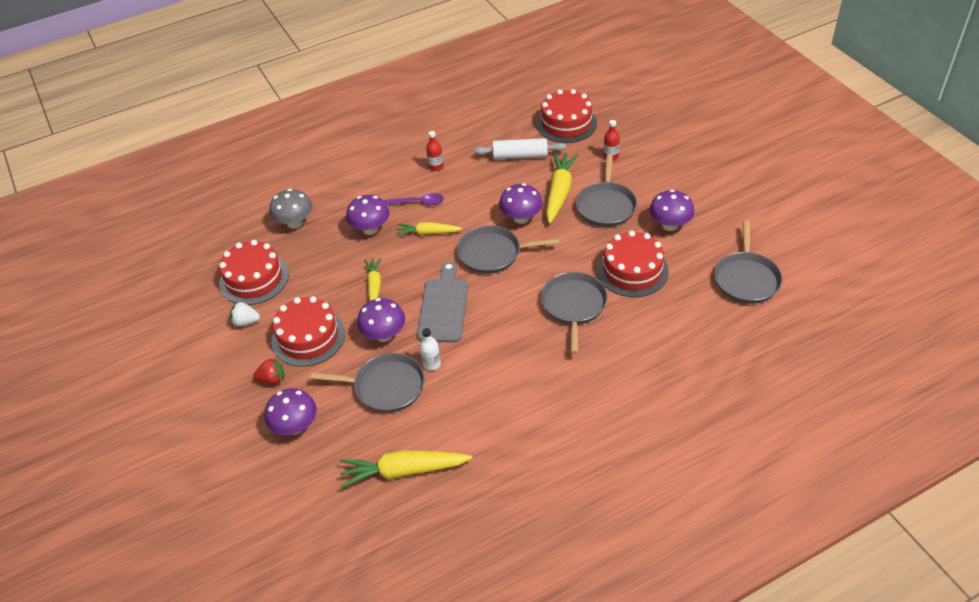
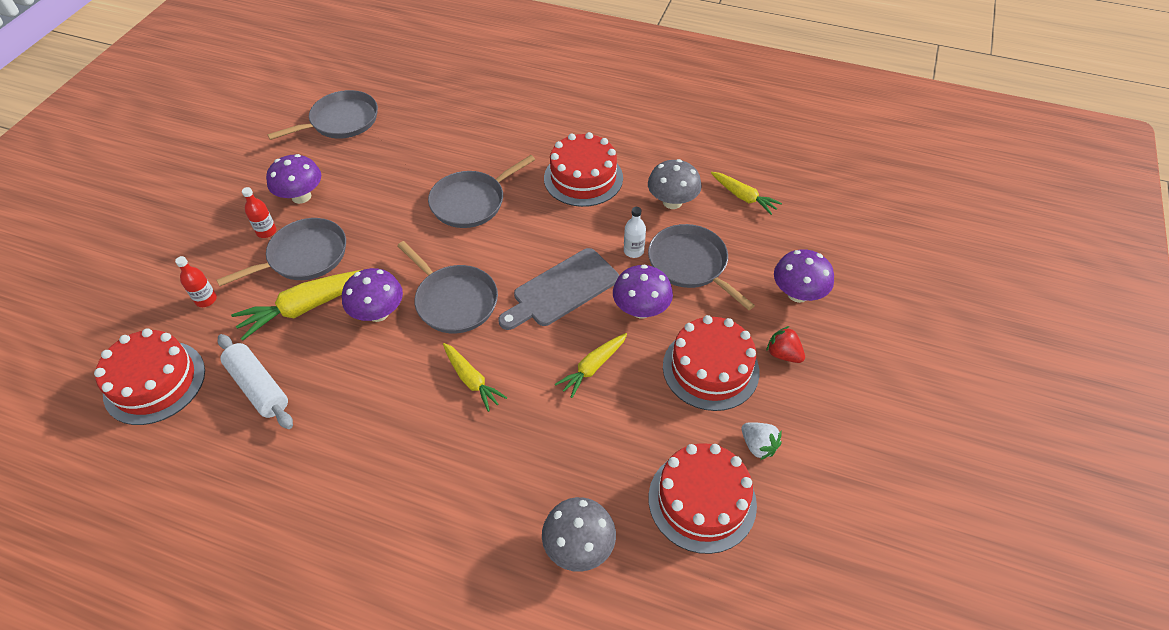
camera: 135 degrees left, 5 degrees up
yellow carrot [340,450,472,488] -> yellow carrot [711,172,782,215], size x0.61
purple mushroom [346,195,389,235] -> none
purple spoon [383,193,444,205] -> none
red bottle [426,131,444,171] -> red bottle moved to [242,187,276,238]
red cake [597,230,669,297] -> red cake moved to [544,132,623,207]
none -> grey mushroom [648,159,702,209]

